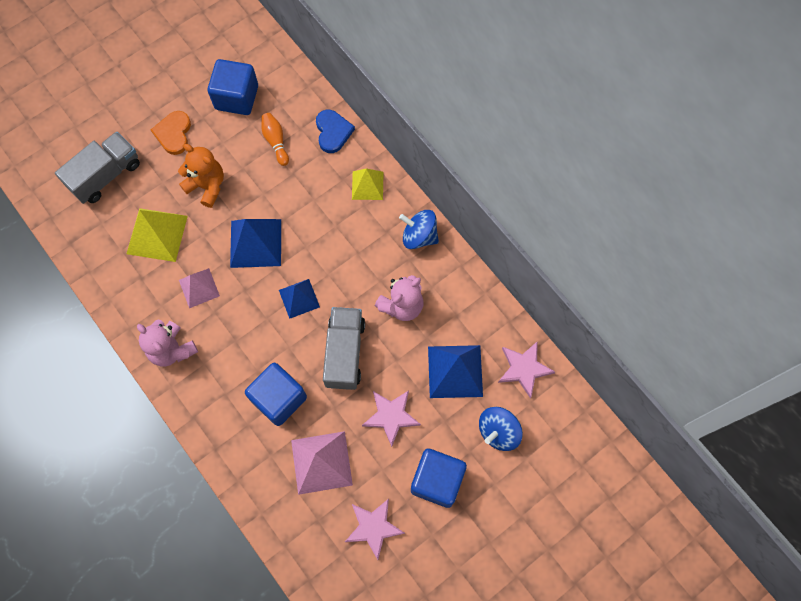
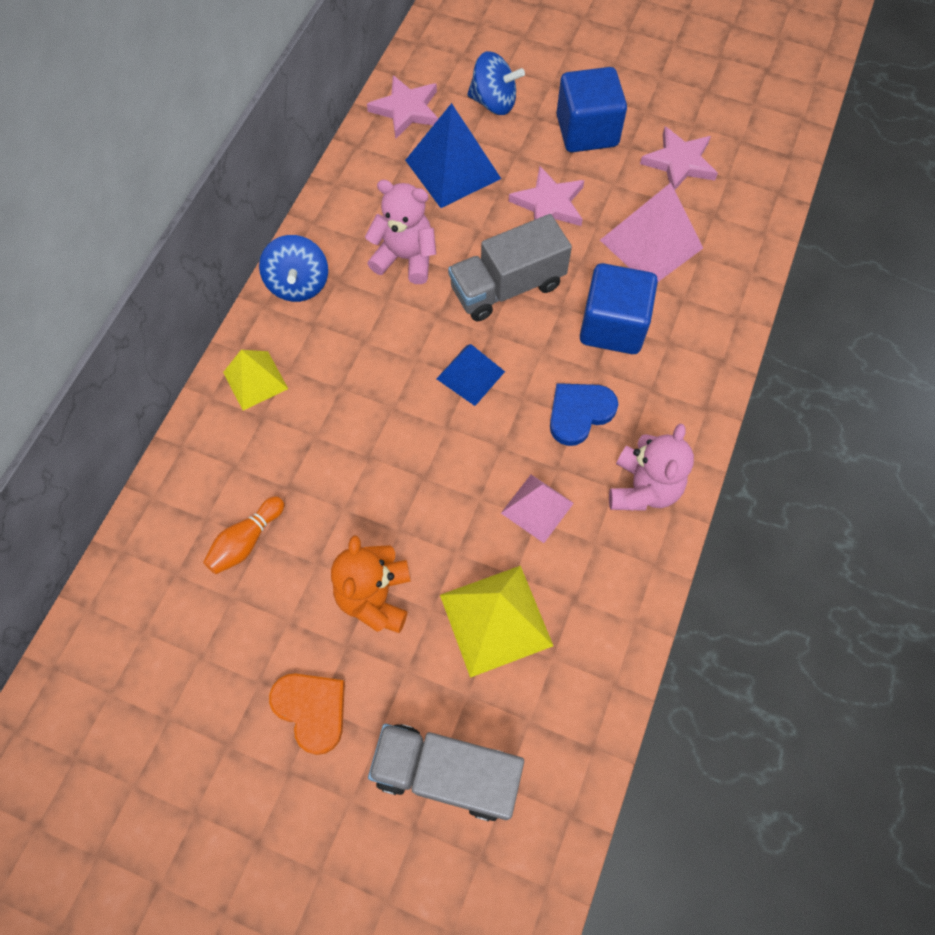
camera: 120 degrees left, 5 degrees down
orange heart [151,111,191,155] -> orange heart turned 105 degrees counterclockwise [269,673,345,755]
blue cube [208,59,258,115] -> none
blue pyramid [230,219,281,268] -> none
blue heart [316,109,355,153] -> blue heart moved to [550,383,618,446]

